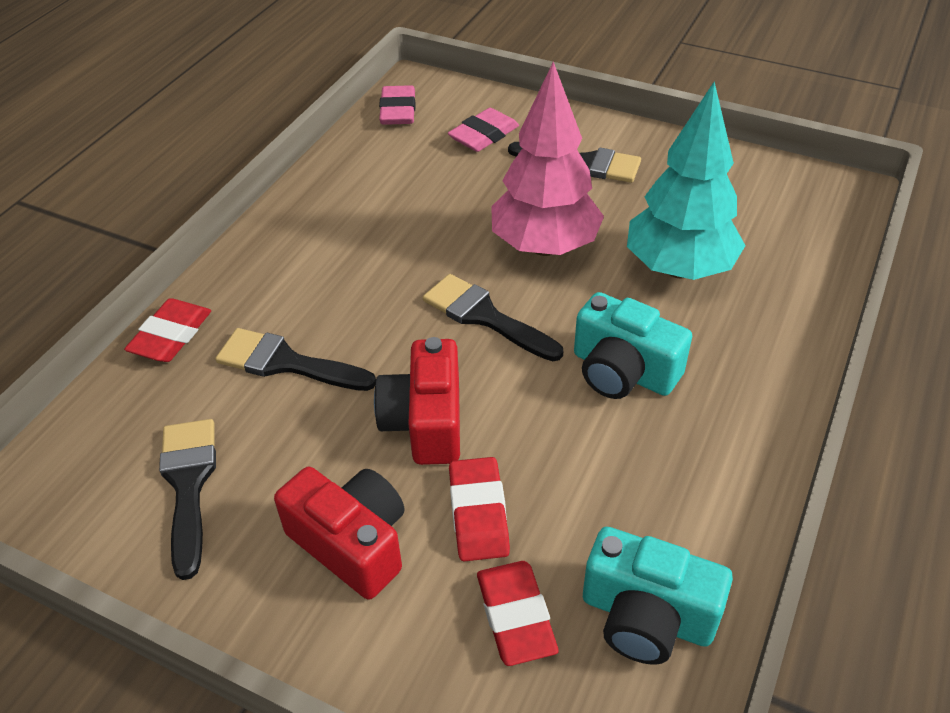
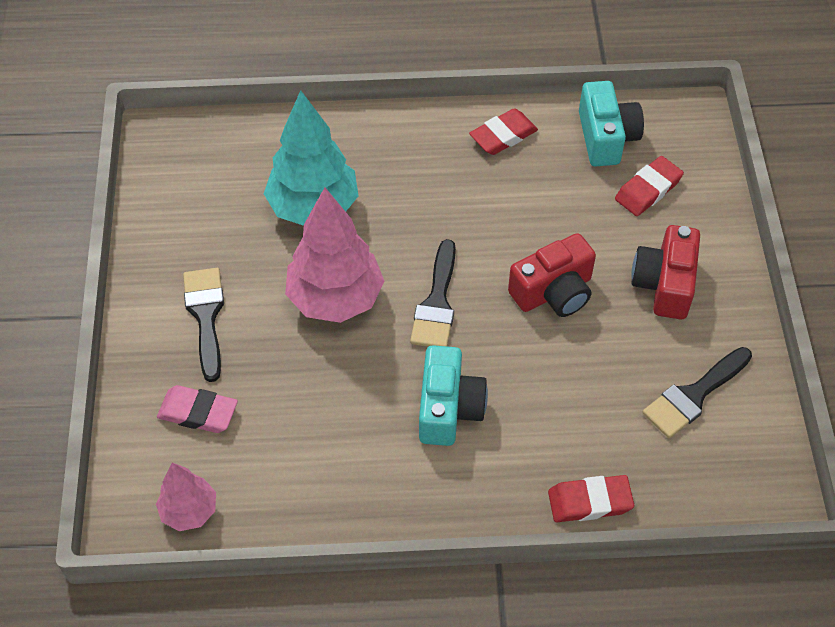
camera: 120 degrees left, 10 degrees up
black brush [215,328,376,391] -> none
pink eraser [379,85,416,125] -> pink tree [156,463,216,531]
red eraser [449,457,510,561] -> red eraser moved to [469,108,538,155]
turquoise camera [574,292,692,399] -> turquoise camera moved to [419,345,488,446]

